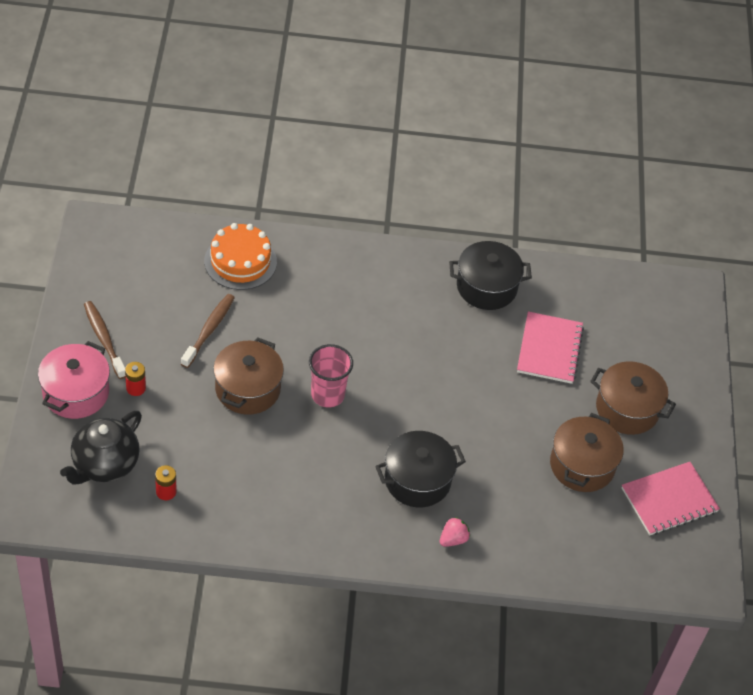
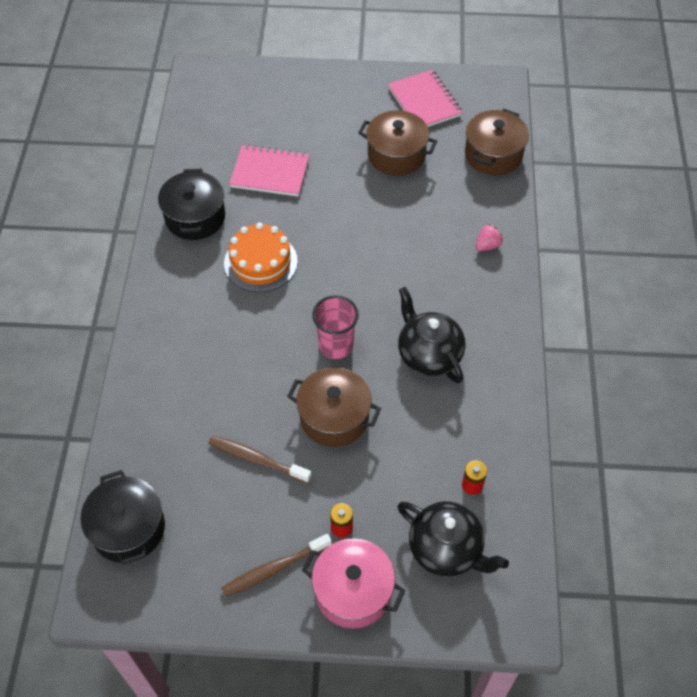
camera: 85 degrees left, 5 degrees up
orange cake [204,223,277,290] -> orange cake moved to [224,223,298,292]
black pot [375,431,466,507] -> black pot moved to [80,470,165,565]
pink strawberry [440,517,470,547] -> pink strawberry turned 90 degrees clockwise [475,224,503,251]
brown pot [590,361,676,435] -> brown pot moved to [465,108,529,175]
none -> black teapot [398,287,465,383]

